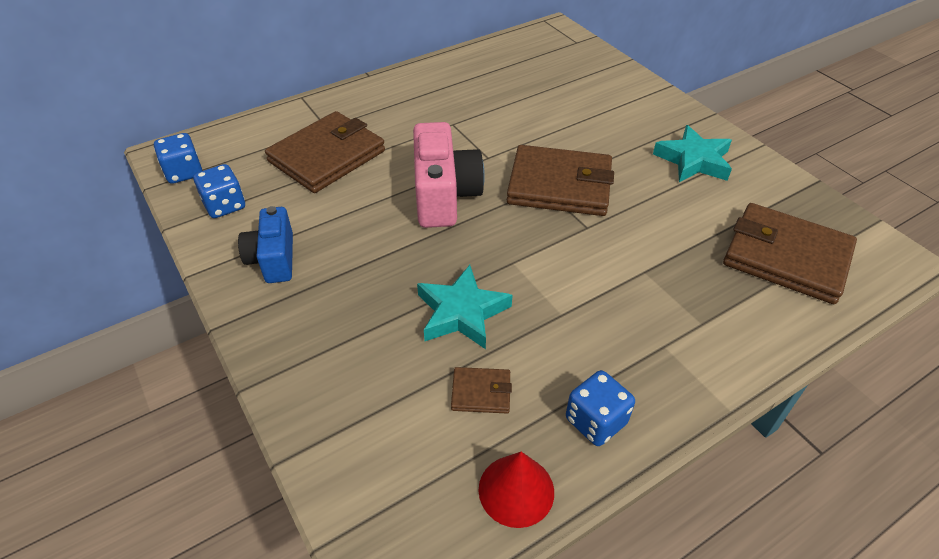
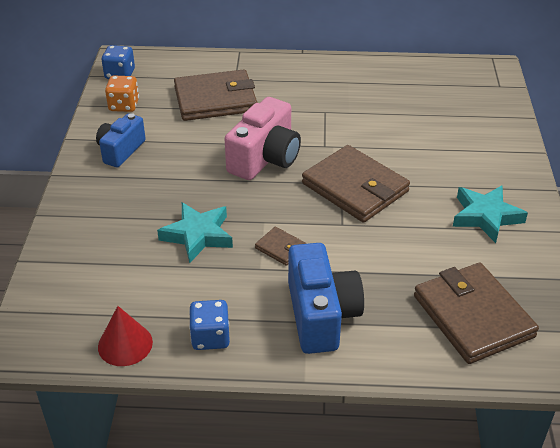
camera: 35 degrees right, 5 degrees down
blue dice [193,164,245,218] -> orange dice [105,75,139,112]
brown wallet [451,367,512,414] -> brown wallet moved to [255,227,307,266]
none -> blue camera [288,243,364,354]

